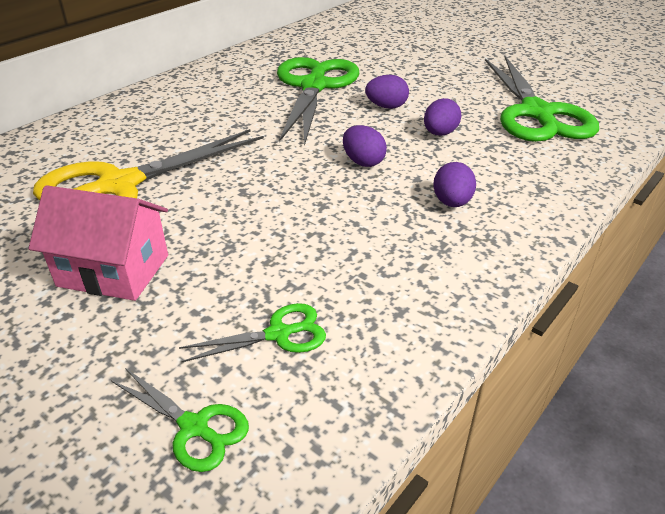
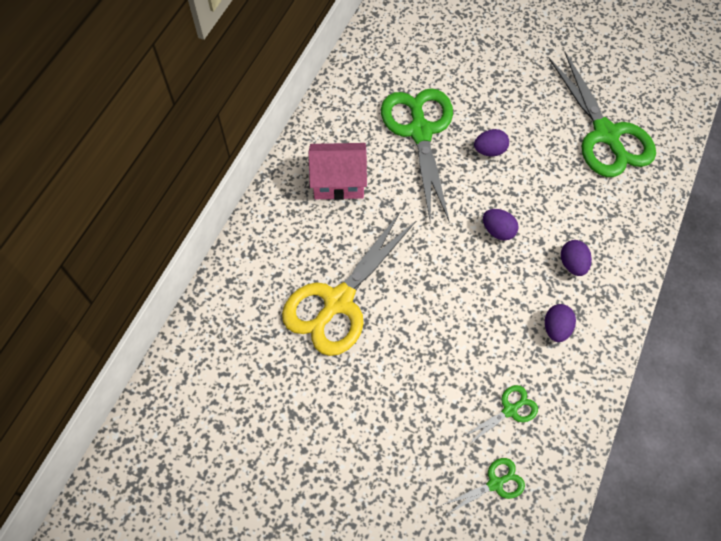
camera: 15 degrees left, 25 degrees up
pink house [28,185,168,301] -> pink house moved to [308,143,367,200]
green scissors [111,368,249,472] -> green scissors turned 45 degrees counterclockwise [442,458,525,515]
purple egg [424,98,461,136] -> purple egg moved to [545,304,576,342]

